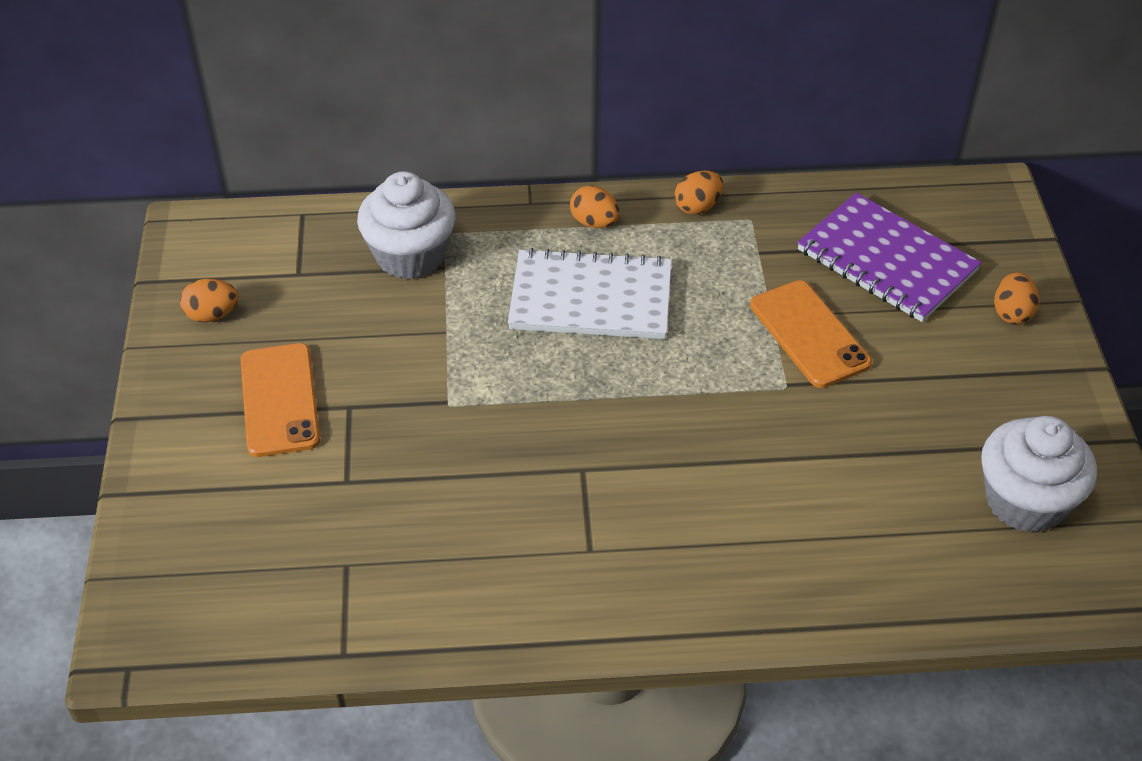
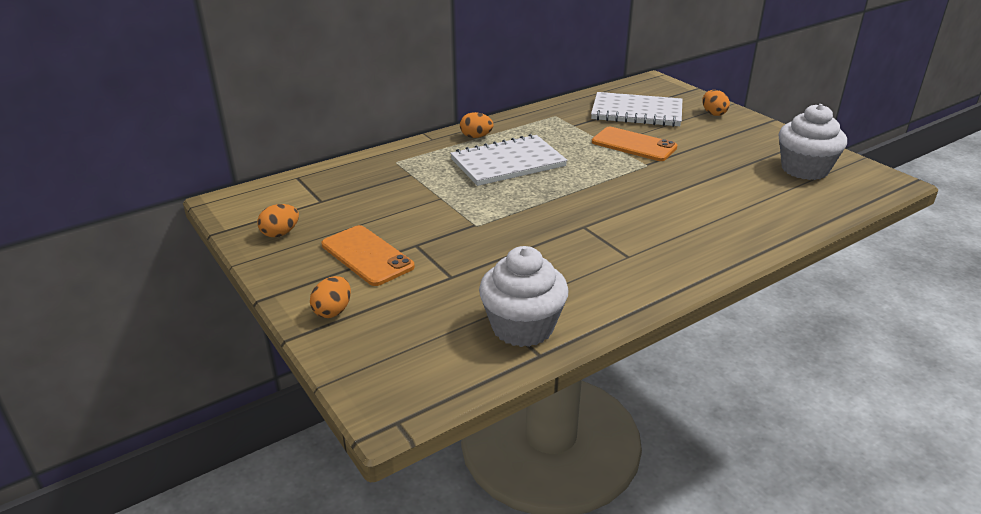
camera: 30 degrees left, 15 degrees down
white cupcake [357,171,456,279] -> white cupcake moved to [479,246,569,347]
orange egg [674,171,724,215] -> orange egg moved to [310,276,351,318]
purple notebook [797,193,981,322] -> white notebook [591,92,682,127]

